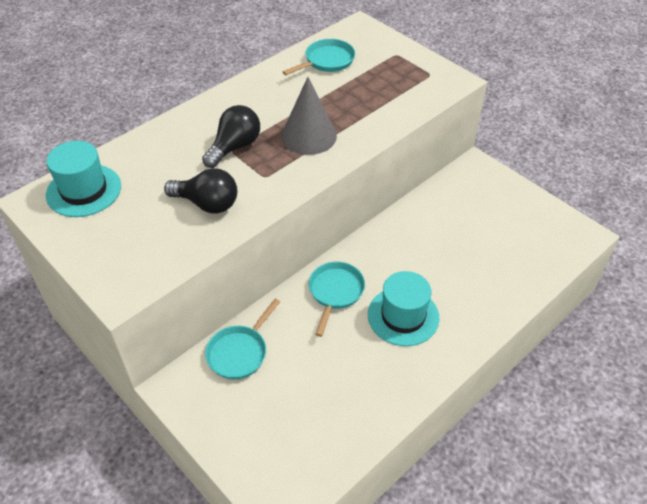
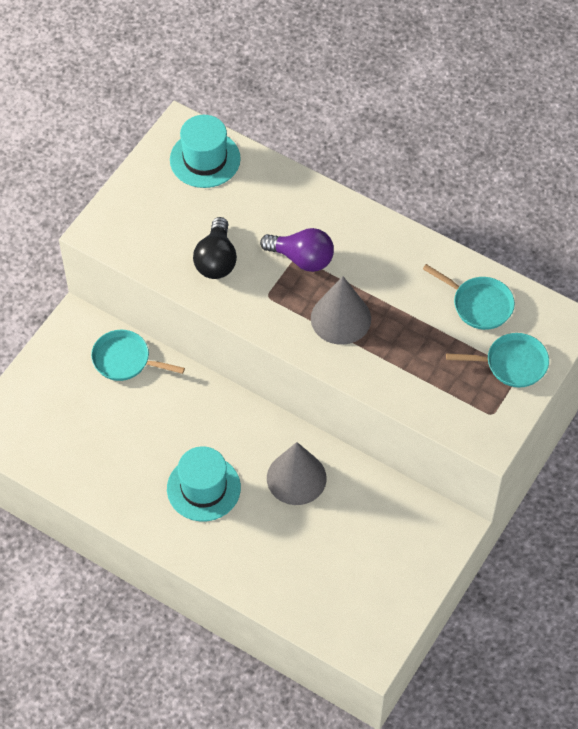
camera: 75 degrees right, 10 degrees up
black light bulb [202,105,260,168] -> purple light bulb [260,228,334,272]
turquoise pan [309,262,365,337] -> turquoise pan moved to [446,333,549,388]
none -> grey cone [267,442,327,505]

